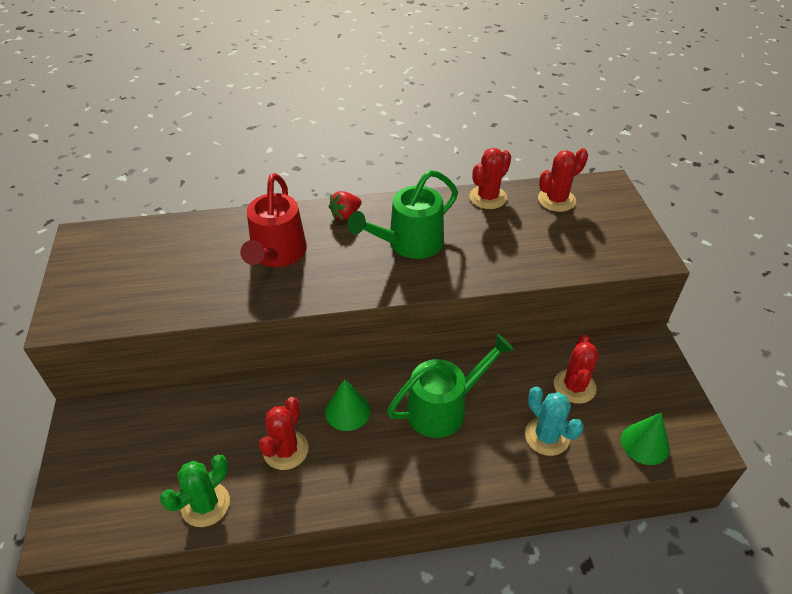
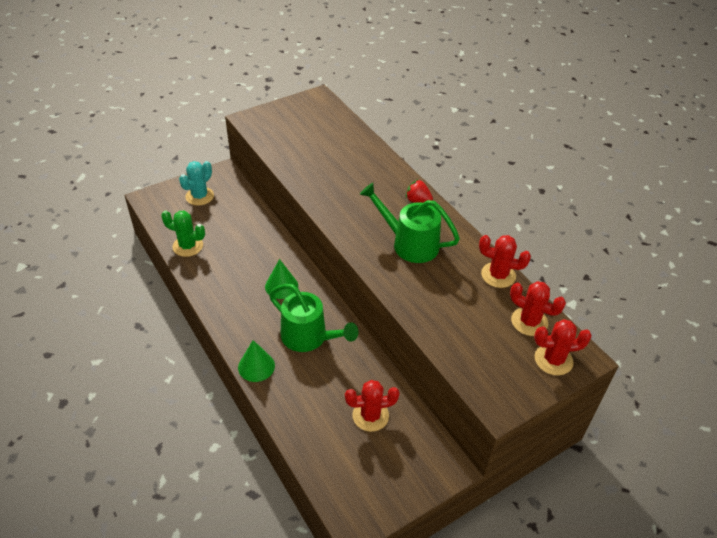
camera: 65 degrees right, 0 degrees up
red watering can [240,173,307,267] -> none
red cactus [259,397,308,470] -> red cactus moved to [534,319,592,376]
turquoise cactus [525,386,584,456] -> turquoise cactus moved to [179,161,214,206]
green cone [621,412,670,465] -> green cone moved to [238,340,275,382]

